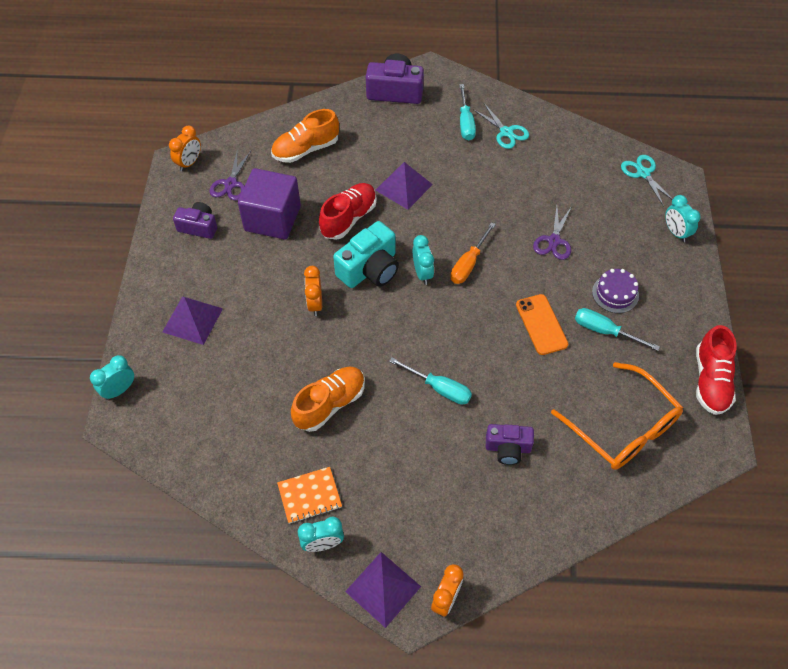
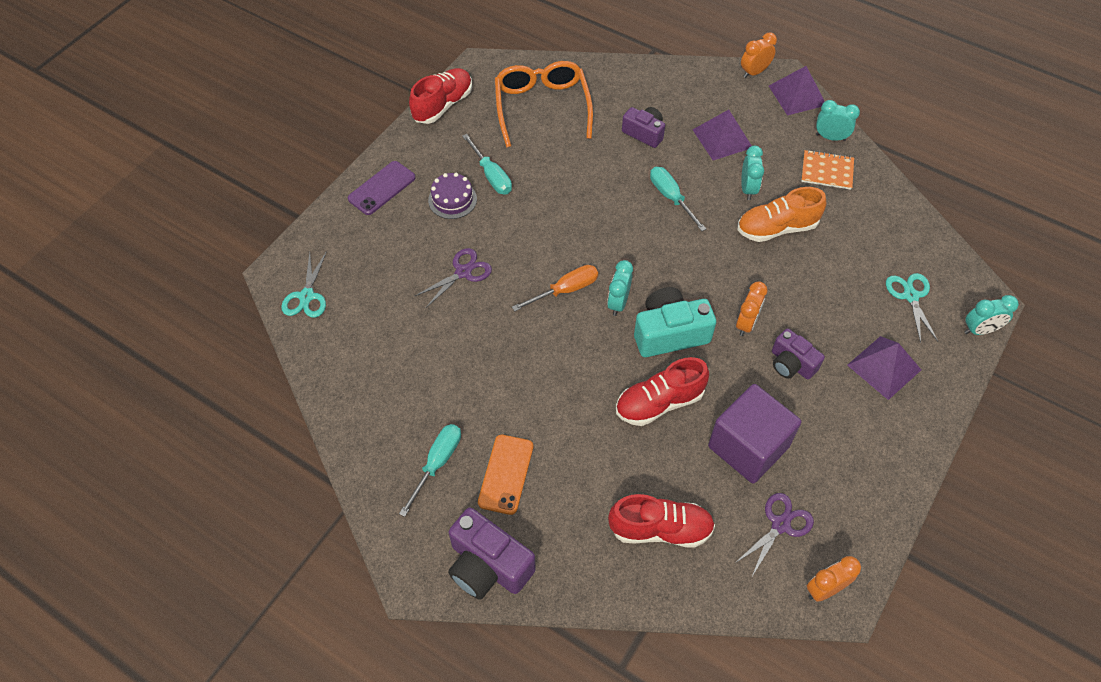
camera: 150 degrees left, 0 degrees up
purple camera [173,202,217,239] -> purple camera moved to [772,328,825,379]
orange shoe [271,109,339,163] -> red shoe [608,494,715,548]
purple pyramid [376,162,433,210] -> purple pyramid moved to [693,110,752,160]
turquoise scissors [474,103,529,149] -> turquoise scissors moved to [886,273,938,343]
orange phone [516,294,568,355] -> orange phone moved to [478,435,533,515]
turquoise clock [665,195,701,242] -> turquoise clock moved to [741,146,764,200]
none -> purple phone [348,161,416,215]

